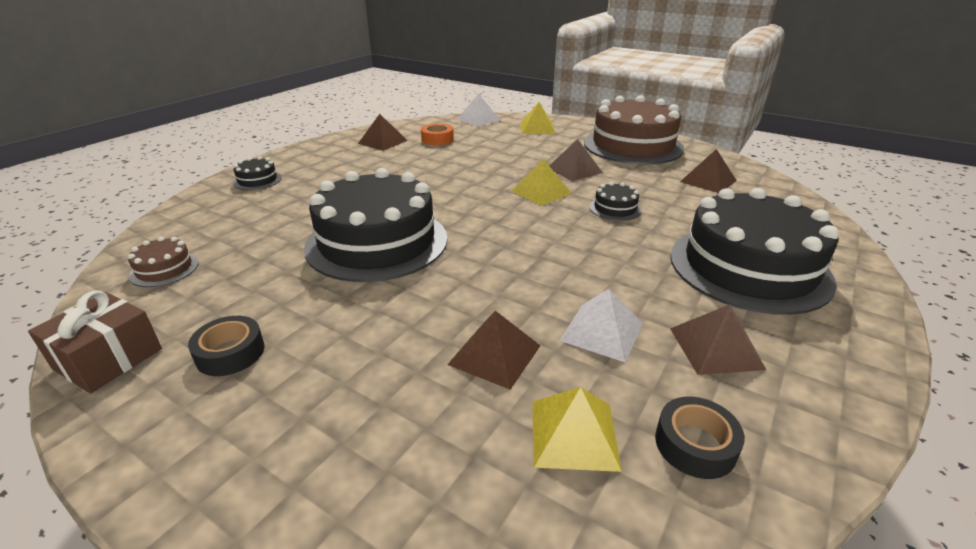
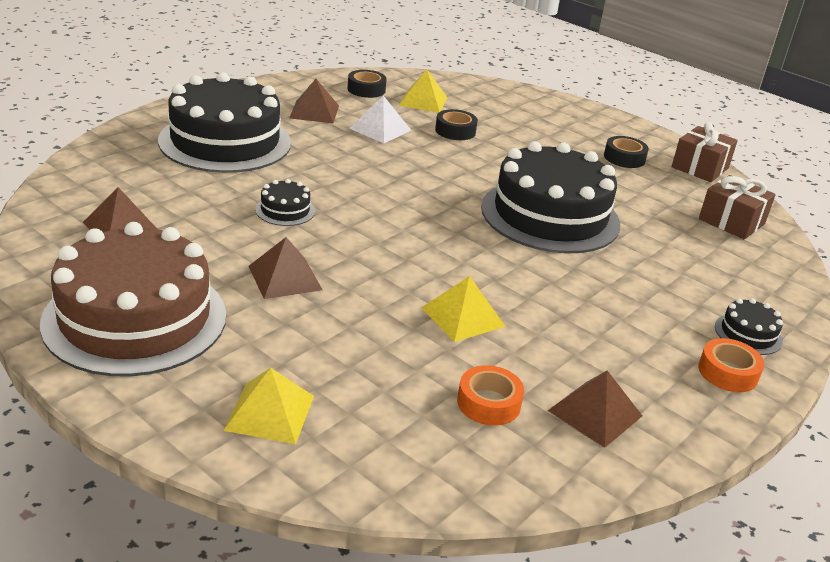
camera: 175 degrees left, 0 degrees up
brown cake [128,237,199,287] -> brown gift [699,175,776,239]
brown pyramid [447,311,540,390] -> black tape [435,109,478,140]
white pyramid [457,94,501,127] -> none
yellow pyramid [512,159,572,206] -> yellow pyramid moved to [422,276,506,342]
none -> orange tape [698,338,764,392]

